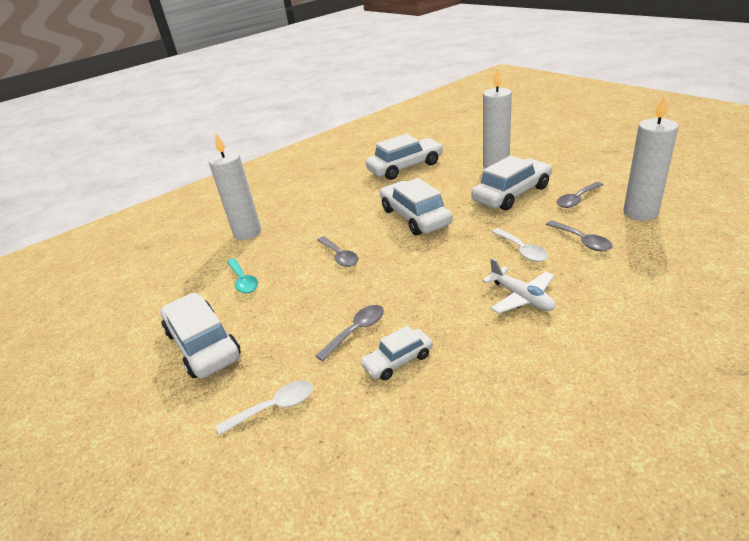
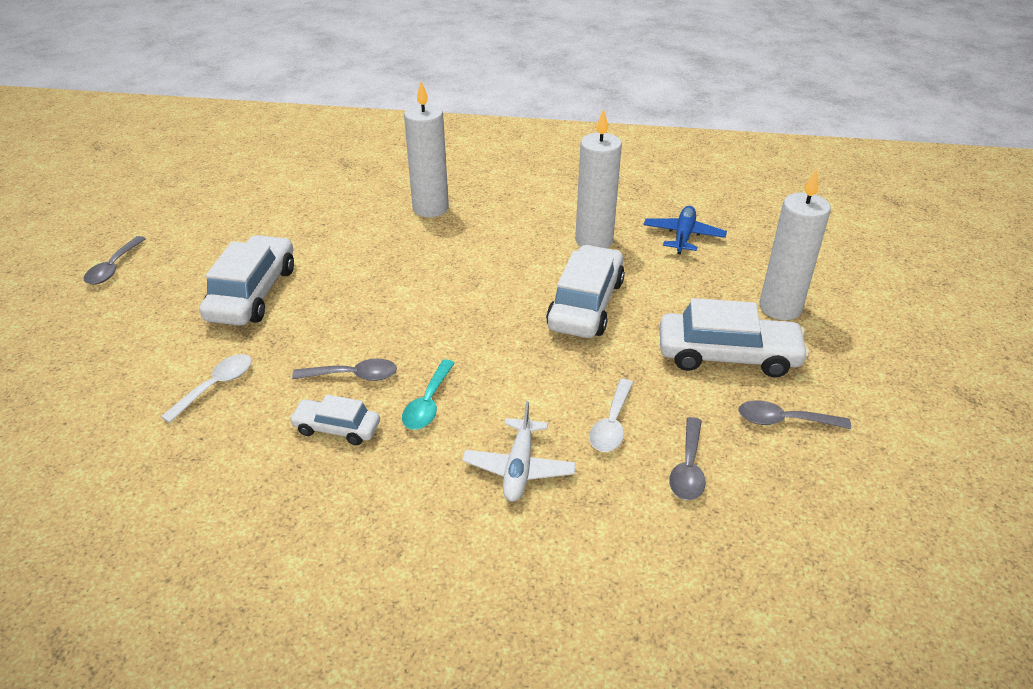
camera: 40 degrees right, 5 degrees up
white spoon [216,381,313,435] -> white spoon turned 75 degrees counterclockwise [161,354,252,423]
turquoise spoon [227,258,258,293] -> turquoise spoon moved to [402,359,455,430]
grey spoon [317,236,358,267] -> grey spoon moved to [84,236,146,285]
white car [366,134,443,180] -> blue plane [644,206,727,254]
white candle [623,94,678,221] -> white candle moved to [575,109,622,248]

